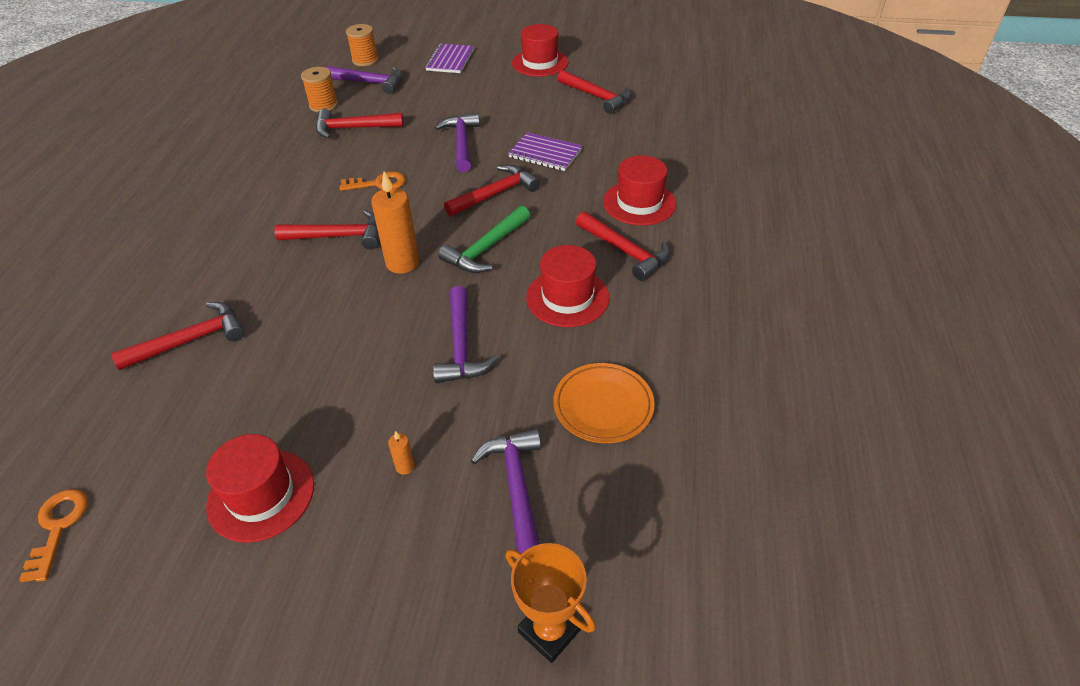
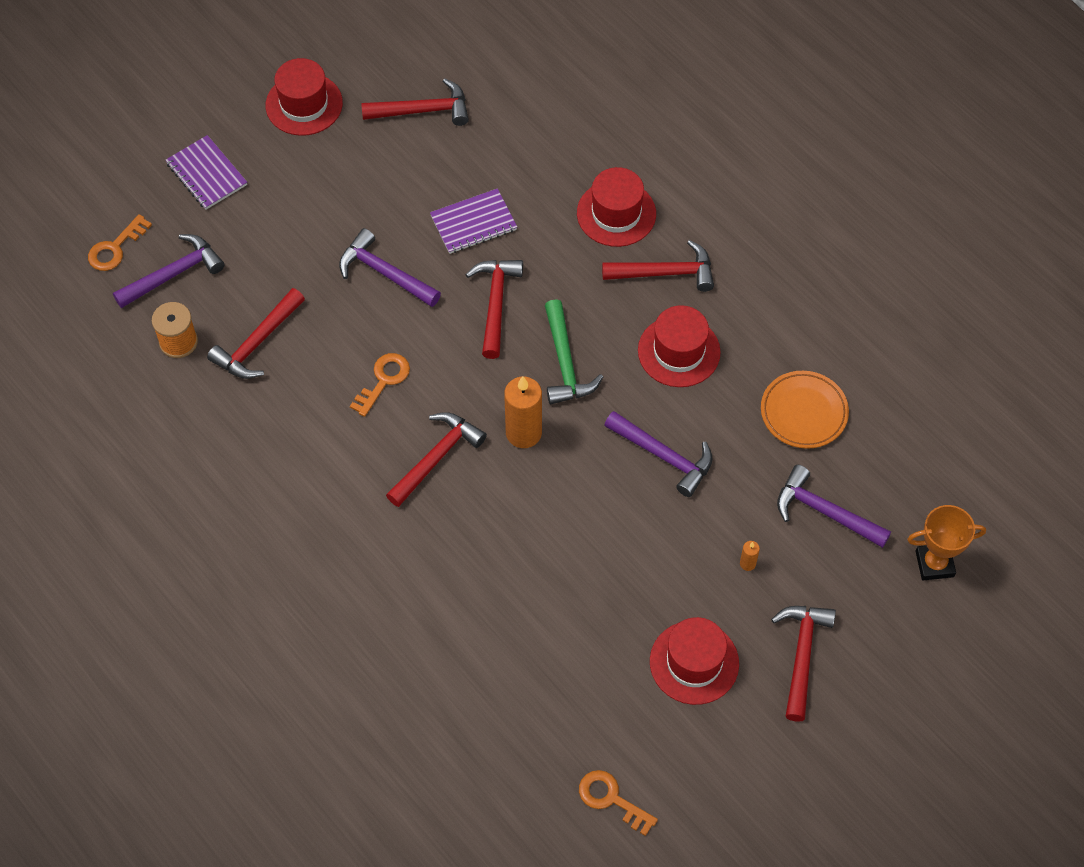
camera: 50 degrees left, 15 degrees up
red hammer [111,302,245,370] -> red hammer moved to [771,606,836,722]
orange spool [346,24,379,66] -> orange key [88,214,152,271]

